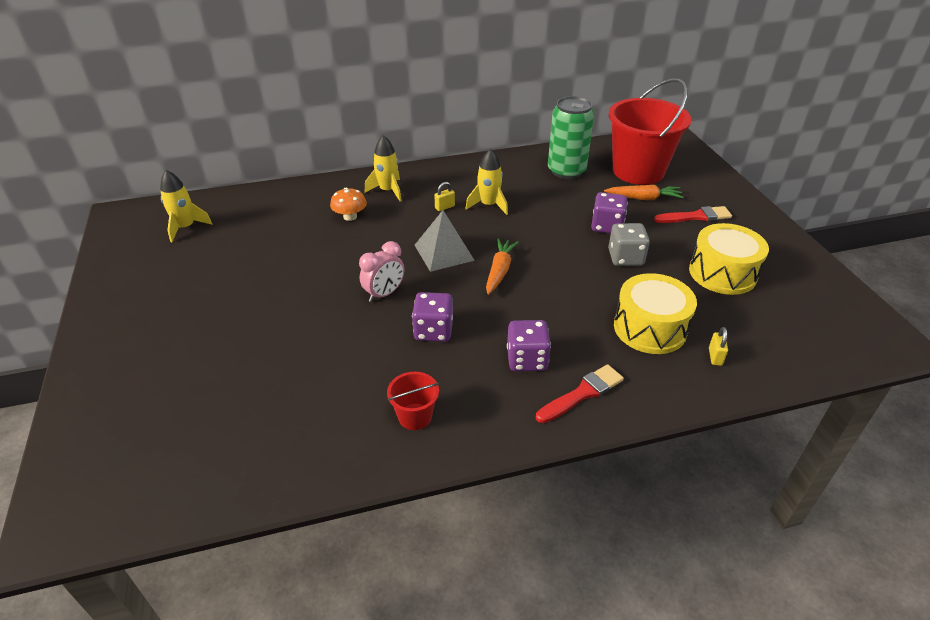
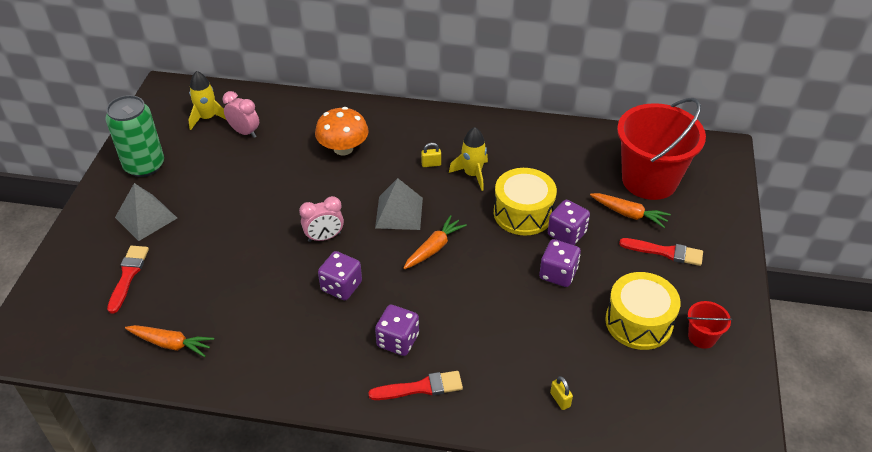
camera: 25 degrees right, 5 degrees up
orange mushroom [330,188,367,221] -> orange mushroom [315,107,369,155], size x1.55
yellow rocket [365,135,402,202] -> none
red bucket [387,372,439,430] -> red bucket moved to [687,301,732,349]
green can [548,96,594,179] -> green can moved to [106,95,164,177]
grey dice [608,223,650,266] -> purple dice [539,239,581,287]
yellow drum [614,273,697,354] -> yellow drum moved to [494,168,557,235]
yellow padlock [709,327,728,366] -> yellow padlock turned 60 degrees counterclockwise [550,376,573,410]
none -> red brush [107,246,149,314]
none -> grey pyramid [115,183,177,241]
none -> orange carrot [125,325,214,357]
none -> pink clock [223,91,259,138]

